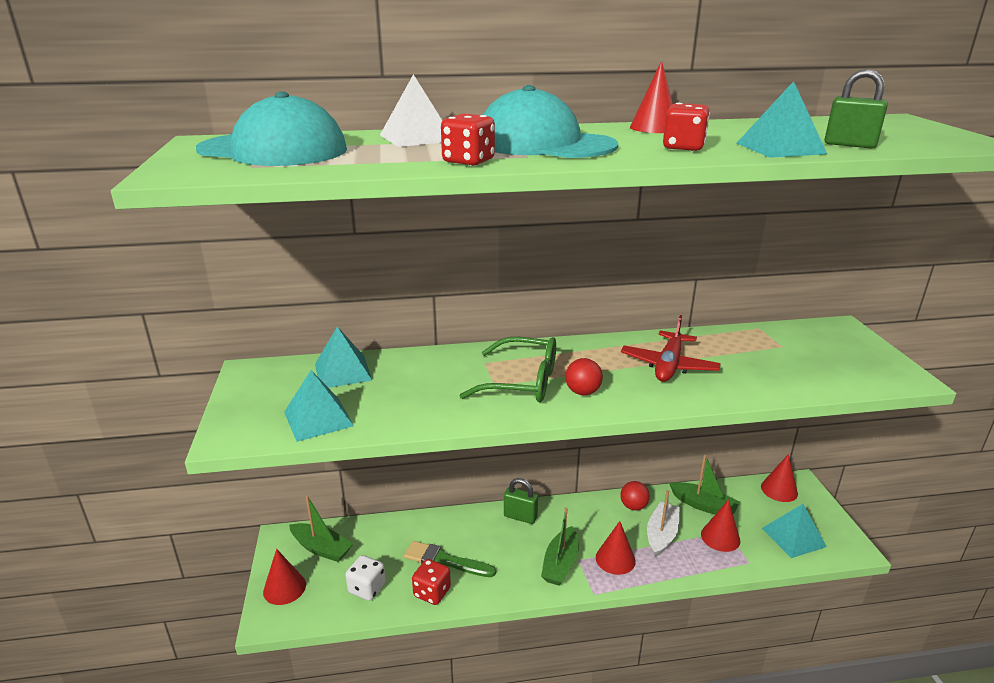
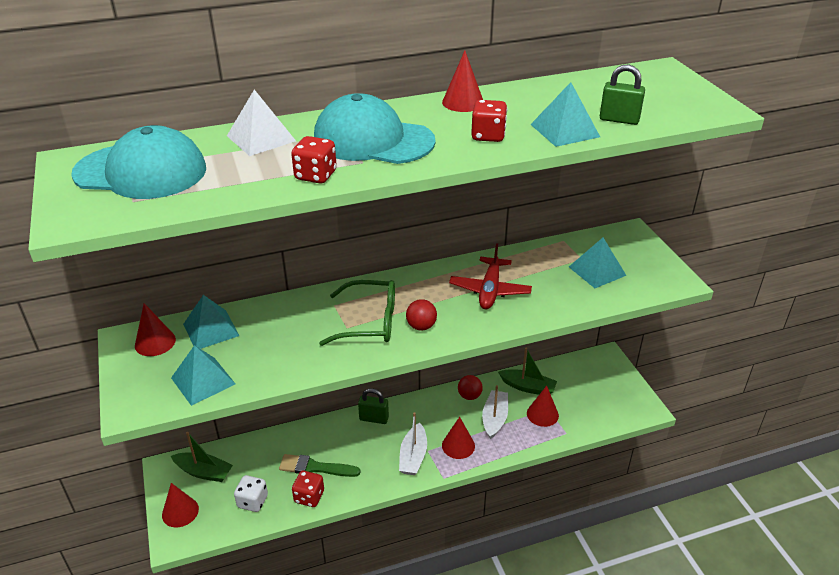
camera: 10 degrees left, 10 degrees up
green boat [541,507,579,586] -> white boat [399,412,427,475]
red cone [761,454,798,502] -> red cone moved to [135,303,176,356]
turquoise pyramid [762,504,827,558] -> turquoise pyramid moved to [569,238,627,288]

